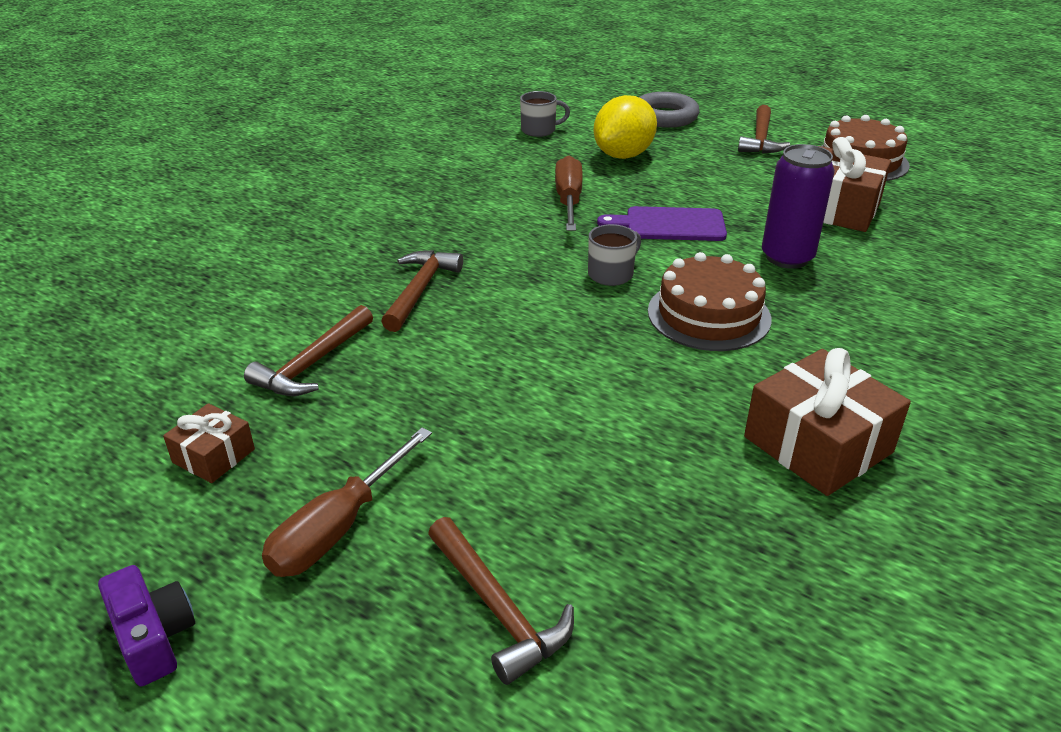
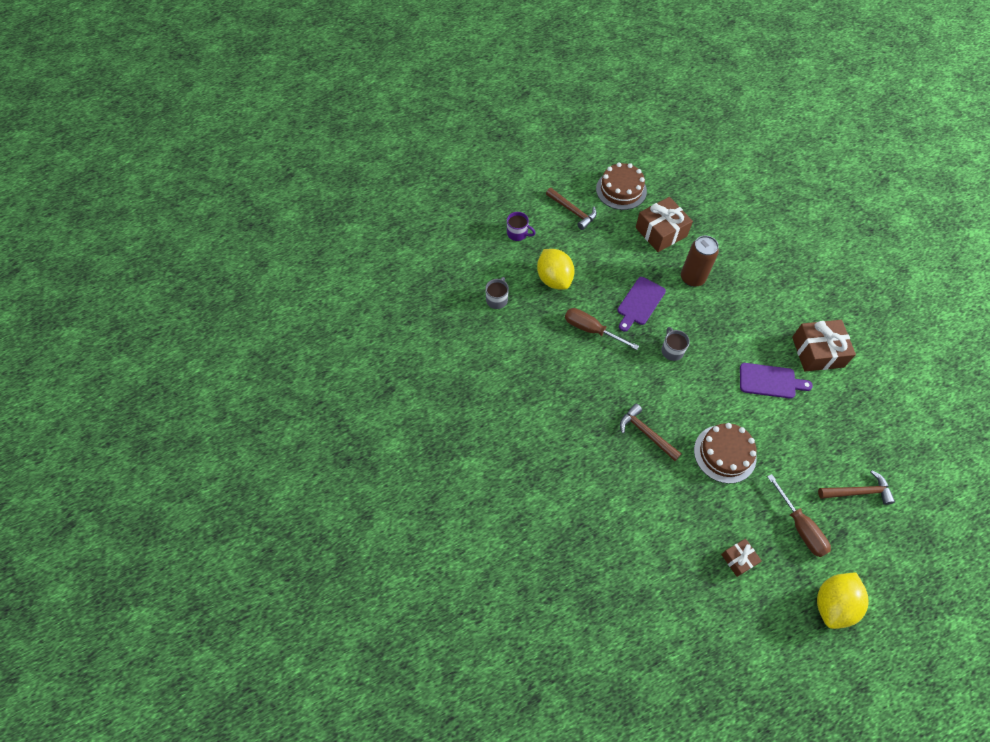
camera: 60 degrees left, 25 degrees up
purple camera [98,565,195,686] -> yellow lemon [817,572,869,629]
brown hammer [244,305,373,396] -> none
grey ring [639,92,700,128] -> purple mug [507,212,535,241]
brown cake [648,252,771,351] -> brown cake moved to [694,423,757,484]
purple can [762,144,835,269] -> brown can [681,236,719,287]
none -> purple cutting board [740,363,813,399]

